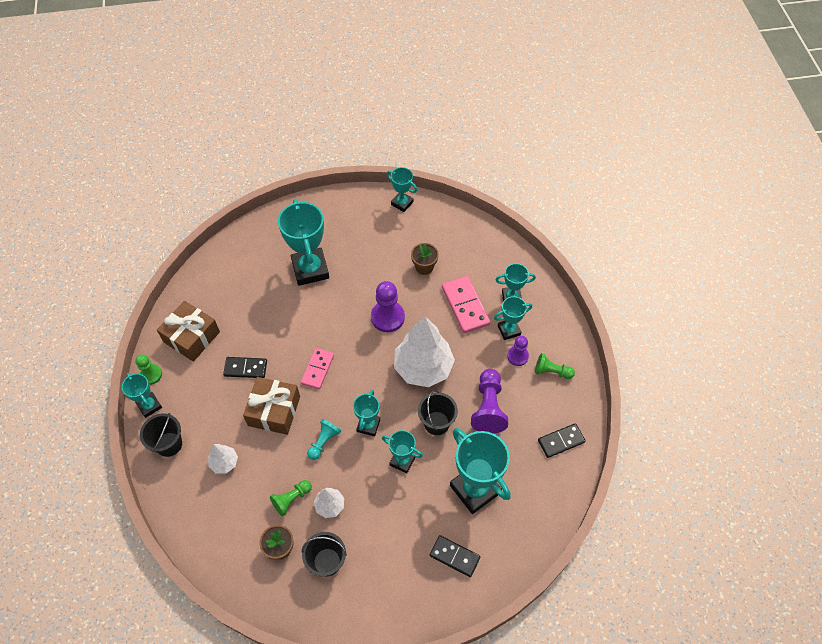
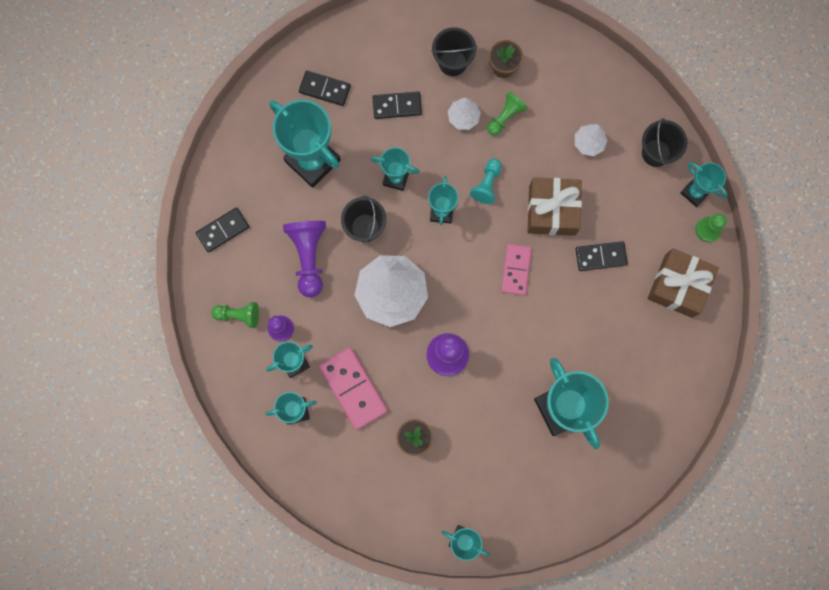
camera: 170 degrees right, 20 degrees up
none -> black domino [372,91,422,119]

